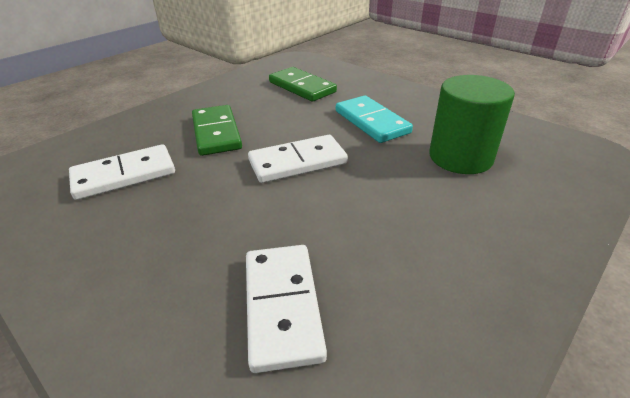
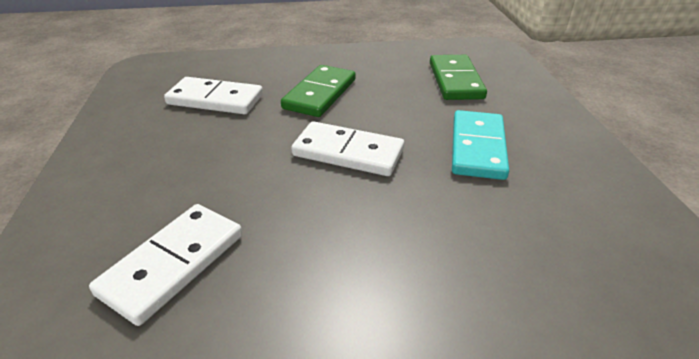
camera: 40 degrees right, 0 degrees up
green cylinder [429,75,515,174] -> none

